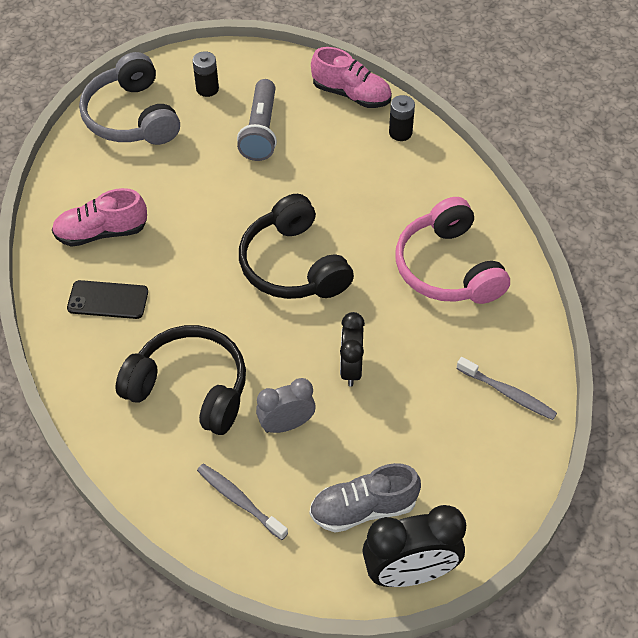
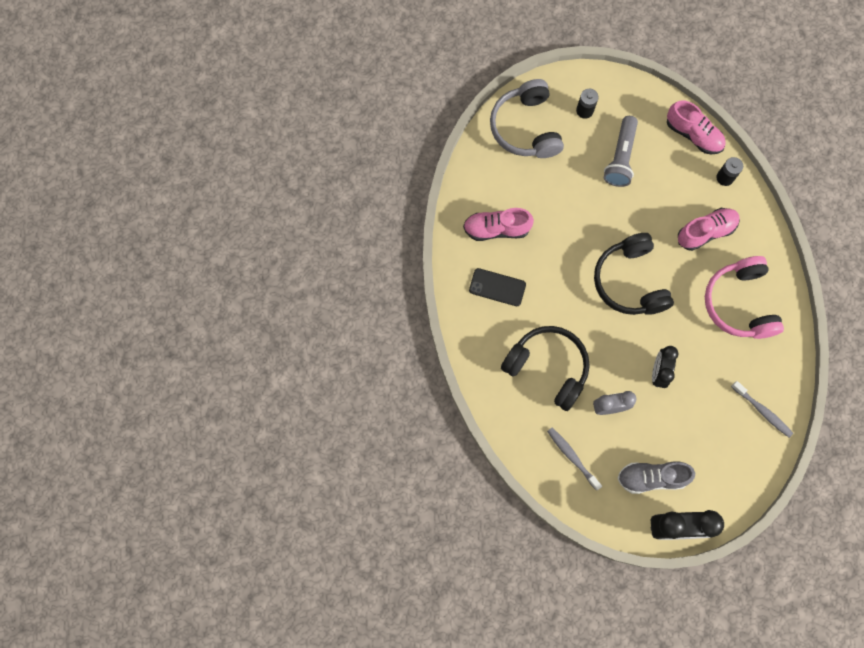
camera: 10 degrees right, 20 degrees up
none -> pink shoe [678,208,740,251]

